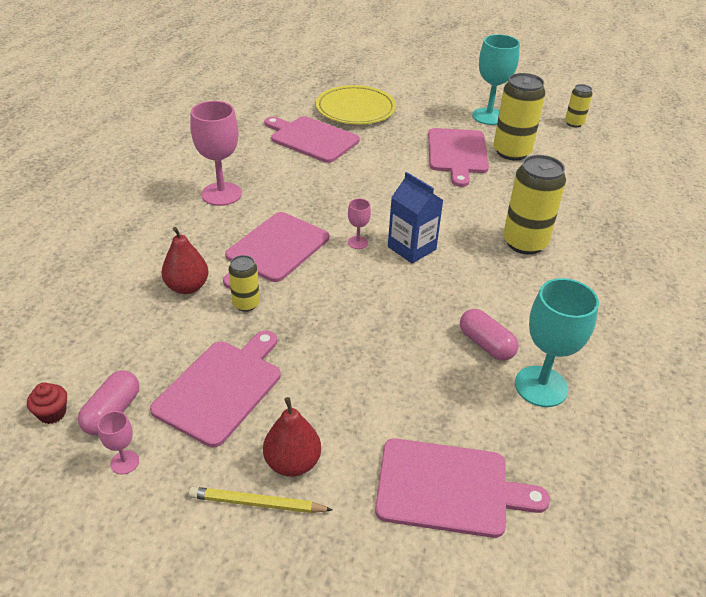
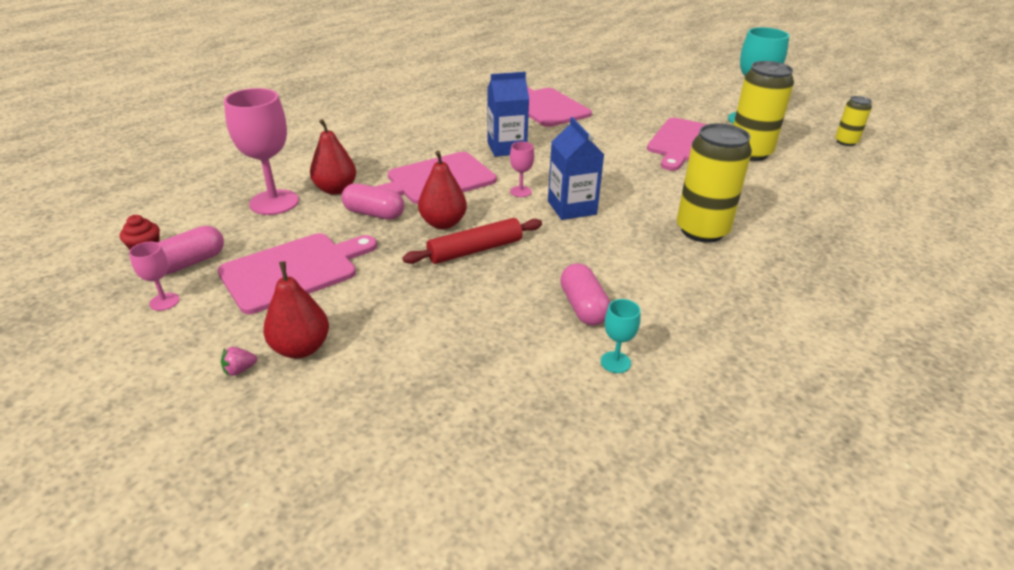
camera: 25 degrees right, 5 degrees down
yellow pencil [189,487,333,513] -> pink strawberry [221,347,257,376]
pink goblet [190,101,242,206] -> pink goblet moved to [224,88,299,215]
yellow can [229,255,260,312] -> pink capsule [342,183,404,220]
yellow plate [316,85,396,125] -> none
pink cutting board [375,439,550,538] -> none
turquoise goblet [515,278,599,407] -> turquoise goblet [601,299,641,373], size x0.47
none -> red rolling pin [403,218,542,264]
none -> red pear [418,151,467,229]
none -> blue carton [487,72,529,157]

